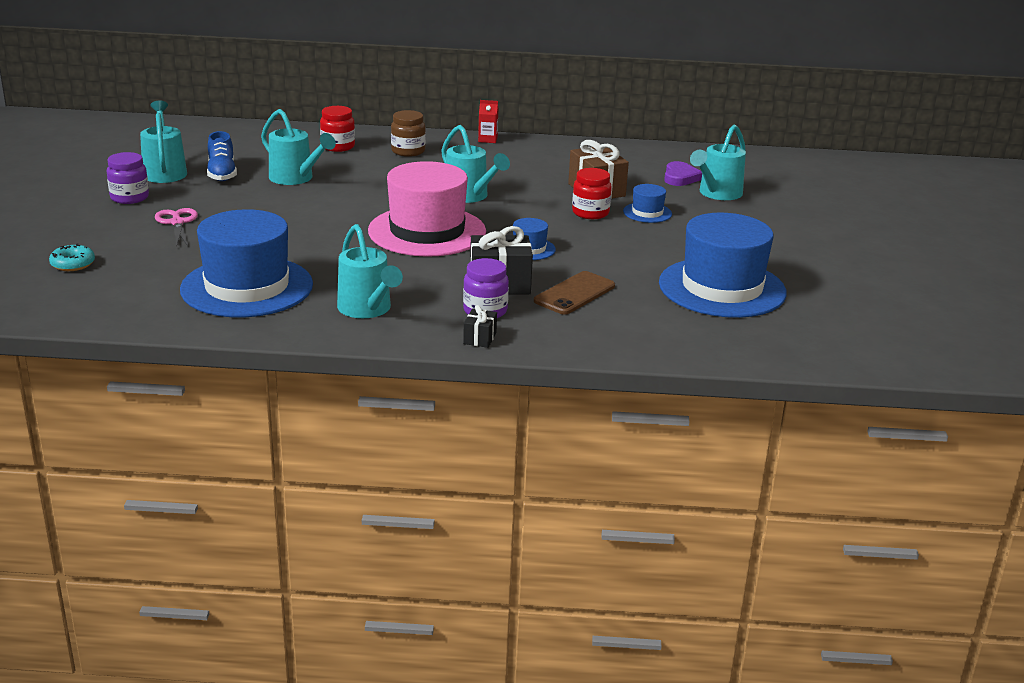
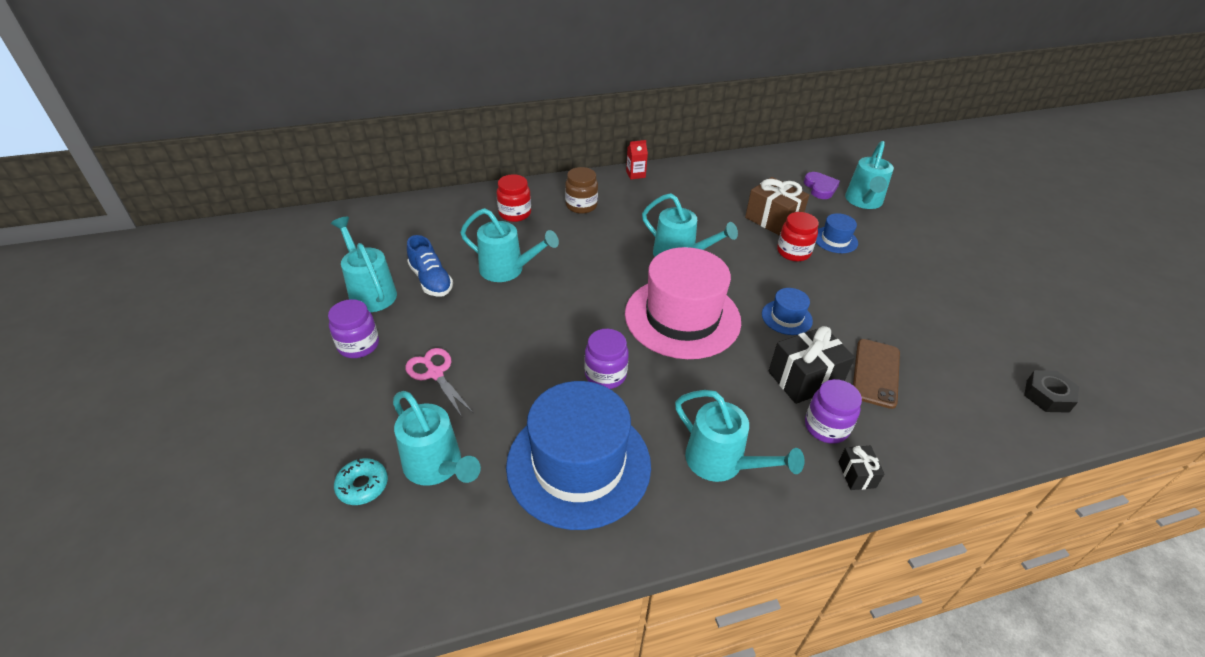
camera: 20 degrees left, 15 degrees up
blue hat [659,213,787,318] -> none
none -> turquoise watering can [393,391,481,486]
none -> purple jar [584,329,629,389]
none -> black nut [1024,370,1079,413]

